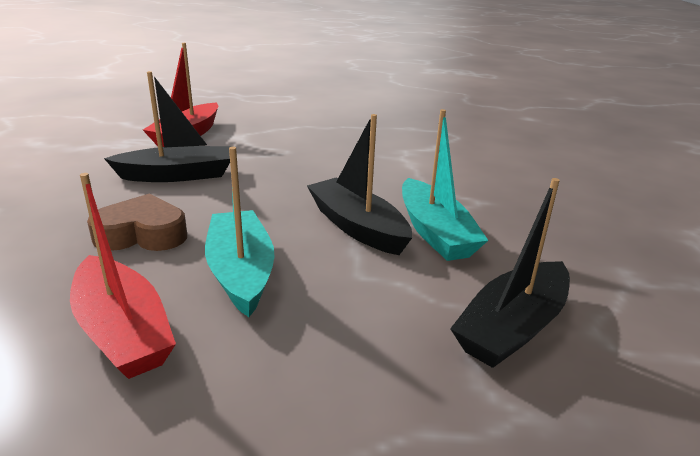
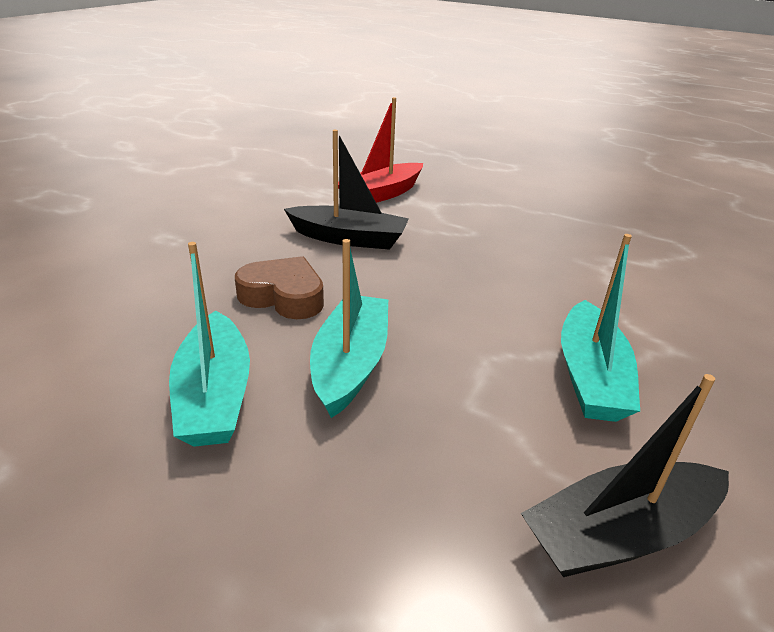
camera: 25 degrees right, 5 degrees up
red boat [70,173,176,379] -> turquoise boat [169,242,250,447]
black boat [307,114,412,255] -> none

